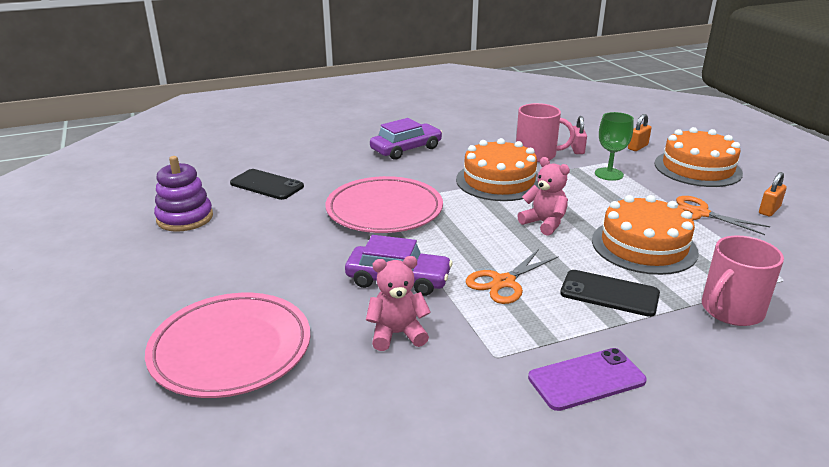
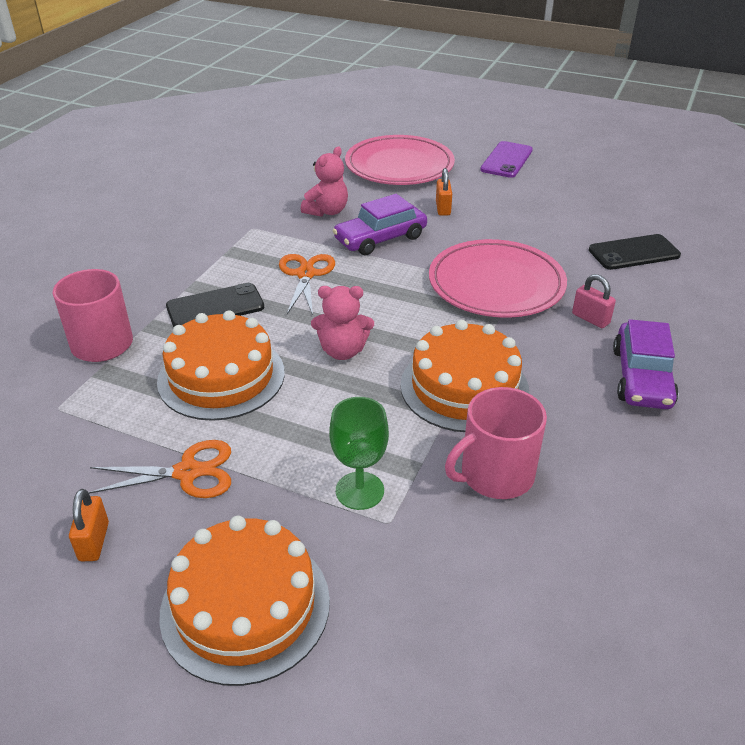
camera: 135 degrees right, 10 degrees up
purple stacking toy [154,156,213,232] -> none
purple phone [528,348,647,411] -> purple phone moved to [480,141,533,178]
pink padlock [571,116,587,154] -> pink padlock moved to [572,274,616,328]
orange padlock [628,114,652,151] -> orange padlock moved to [436,168,452,215]

